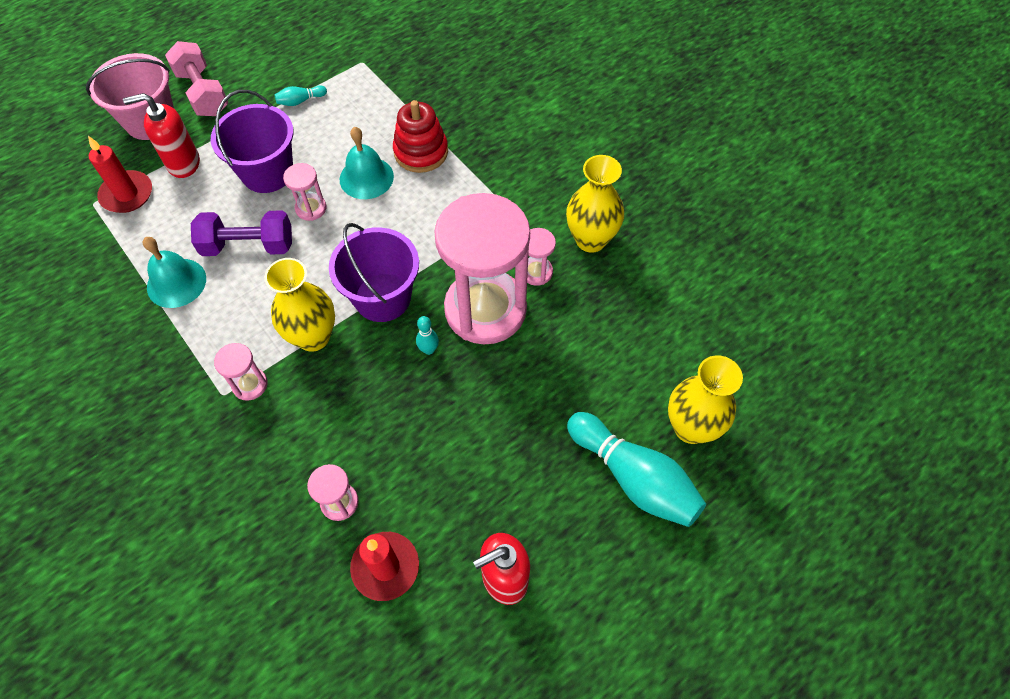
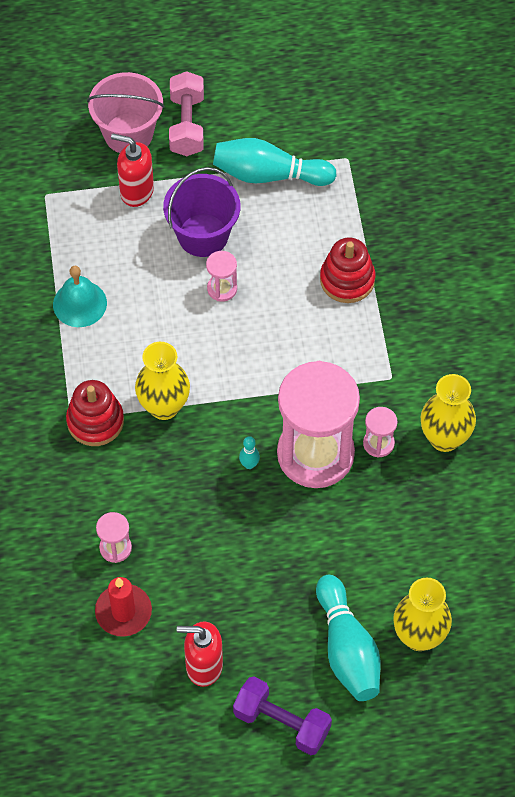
camera: 30 degrees right, 0 degrees up
red candle [88,136,152,213] -> none
purple dumbbell [191,210,292,256] -> purple dumbbell moved to [233,677,332,755]
pink hourglass [214,343,268,401] -> red stacking toy [66,380,124,446]
turquoise bowling pin [275,85,327,106] -> turquoise bowling pin [213,138,337,186], size x2.34
purple bucket [329,223,419,322] -> none
turquoise bell [340,127,394,199] -> none

